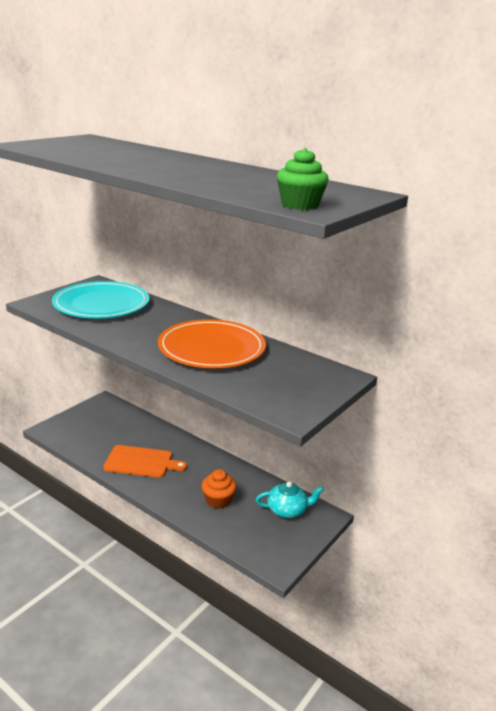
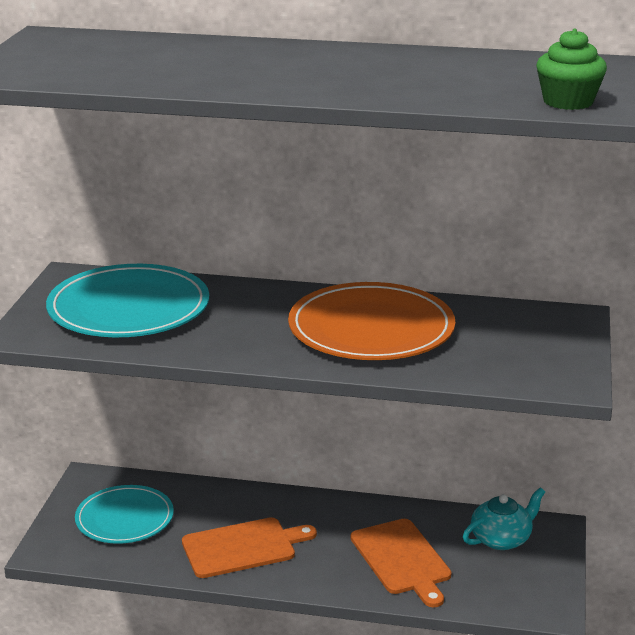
camera: 25 degrees left, 0 degrees up
orange cupcake [202,469,237,509] -> orange cutting board [351,519,451,607]
none -> turquoise plate [75,485,174,544]

